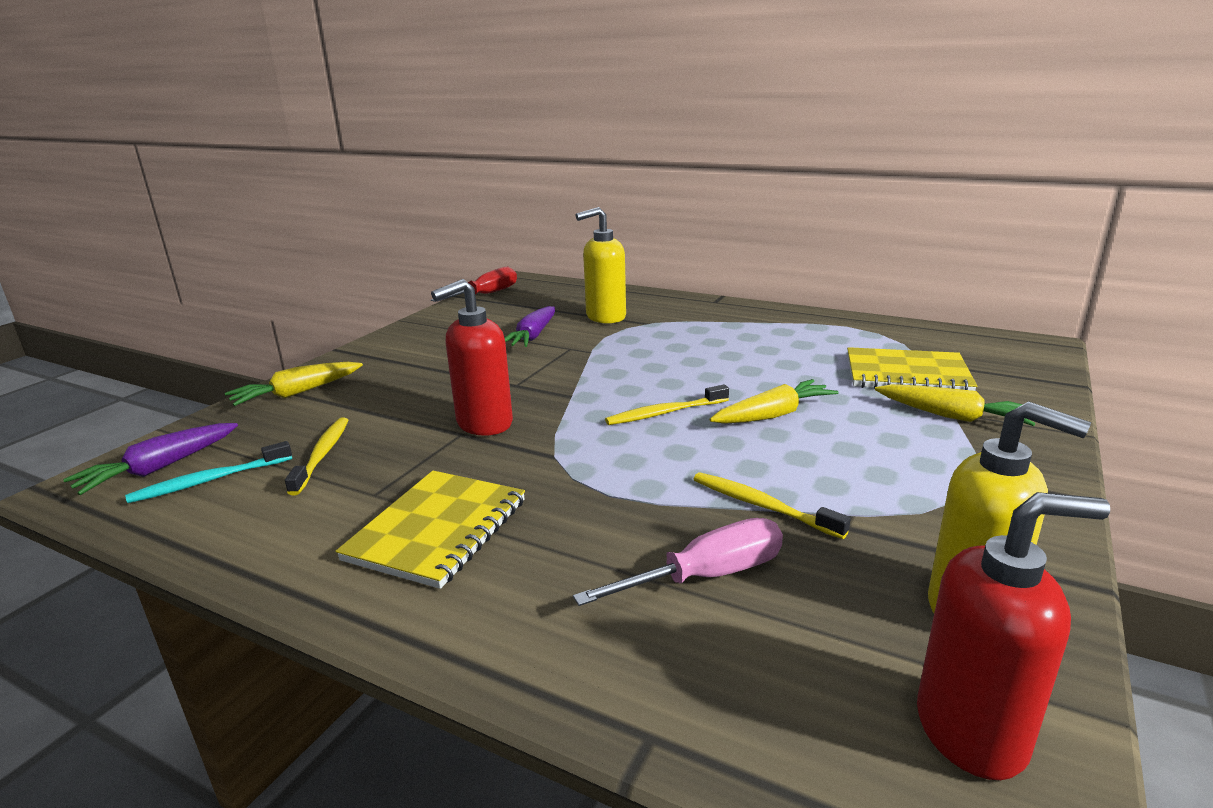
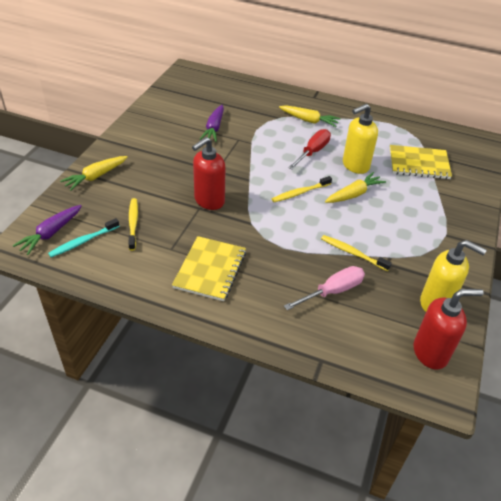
camera: 10 degrees left, 20 degrees up
red screwdriver [431,267,517,302] -> red screwdriver moved to [288,129,331,170]
yellow soap dispenser [576,207,626,324] -> yellow soap dispenser moved to [343,104,378,174]
yellow carrot [875,384,1035,426] -> yellow carrot moved to [279,105,341,127]

